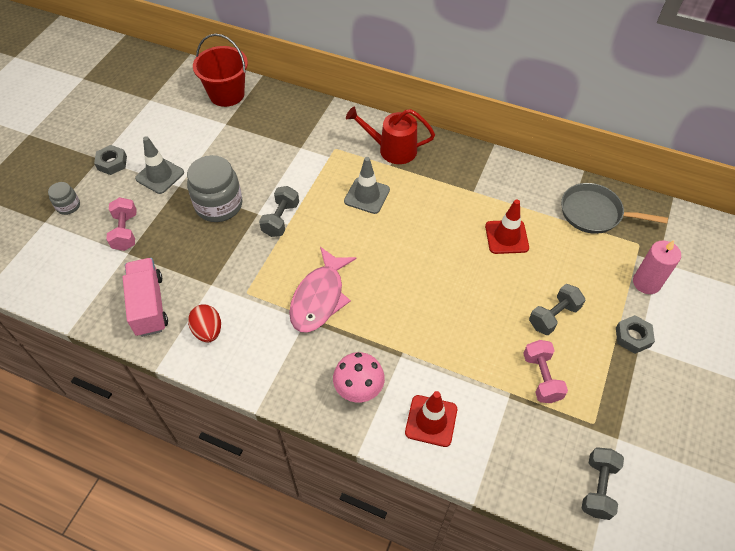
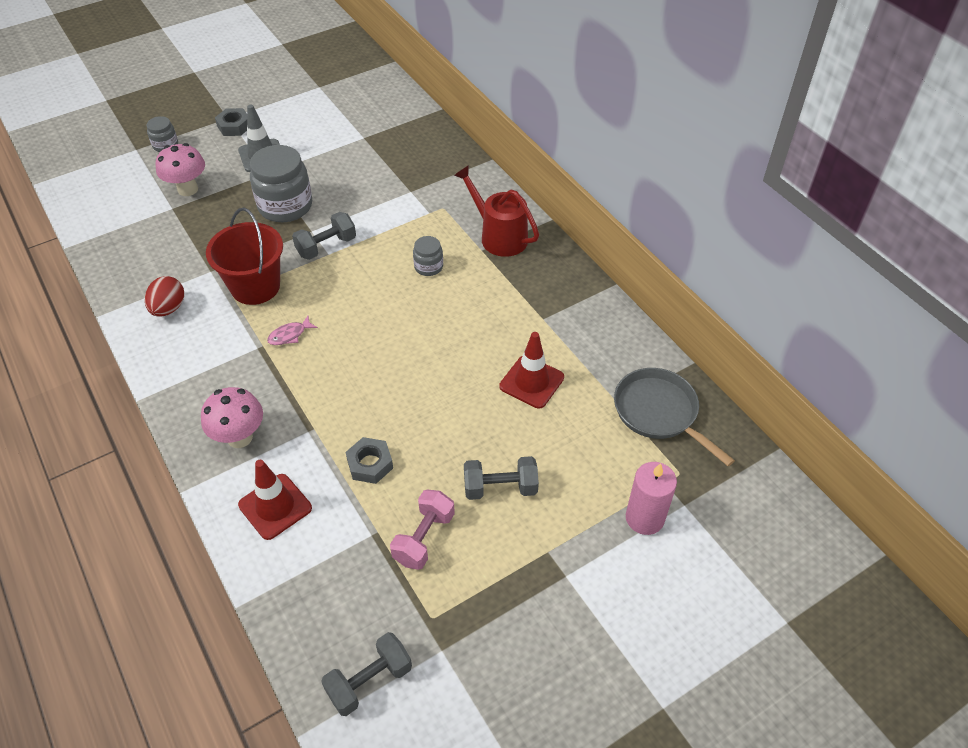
camera: 35 degrees right, 5 degrees down
pink dumbbell [106,197,137,251] -> pink mushroom [156,143,205,196]
pink truck [123,258,168,337] -> none
red bucket [193,34,248,107] -> red bucket moved to [206,208,283,305]
pink fish [289,247,356,333] -> pink fish [267,316,318,345], size x0.42
grey traffic cone [344,157,390,214] -> grey jar [413,236,443,276]
grey nut [616,315,655,354] -> grey nut moved to [345,437,393,484]

